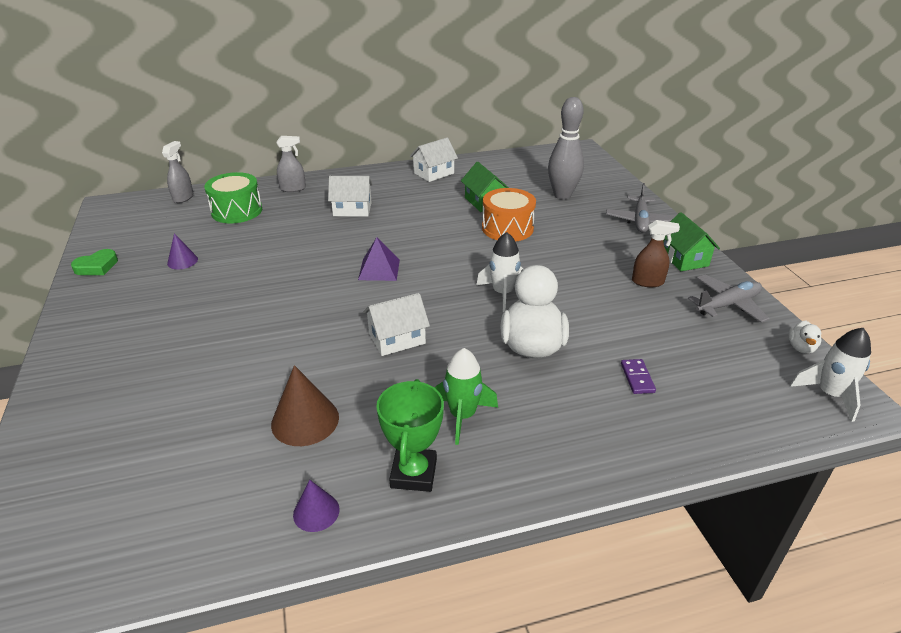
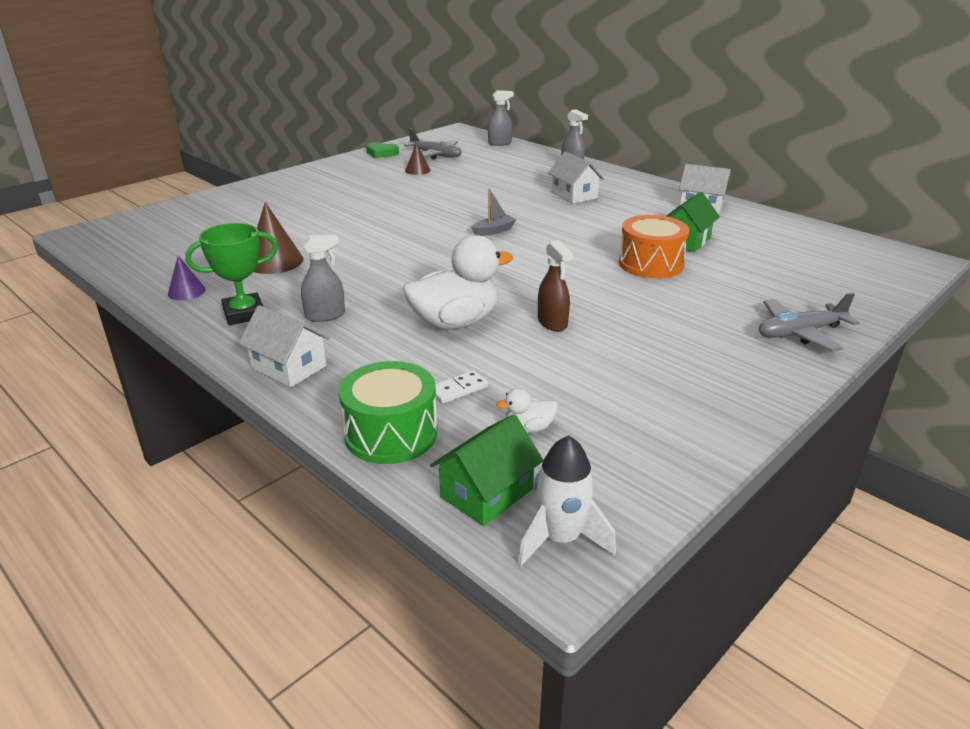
camera: 60 degrees right, 5 degrees down
purple cone [167,233,198,270] -> brown cone [405,143,430,175]
green drum [204,172,262,224] -> green drum moved to [338,361,437,464]
purple pyramid [358,237,400,281] -> grey boat [471,189,516,236]
white house [363,293,430,356] -> white house moved to [239,305,330,387]
green rocket [435,348,498,445] -> grey spray bottle [301,235,345,322]
white rocket [477,232,523,312] -> none
grey bowling pin [548,97,584,199] -> none
purple domino [621,359,656,394] -> white domino [435,370,488,404]
brown spray bottle [632,220,680,287] -> brown spray bottle moved to [538,240,573,331]
green house [664,212,720,271] -> green house moved to [430,414,543,526]
grey plane [688,275,769,323] -> grey plane moved to [404,128,462,160]
white duck [788,320,821,354] -> white duck moved to [496,388,558,433]

